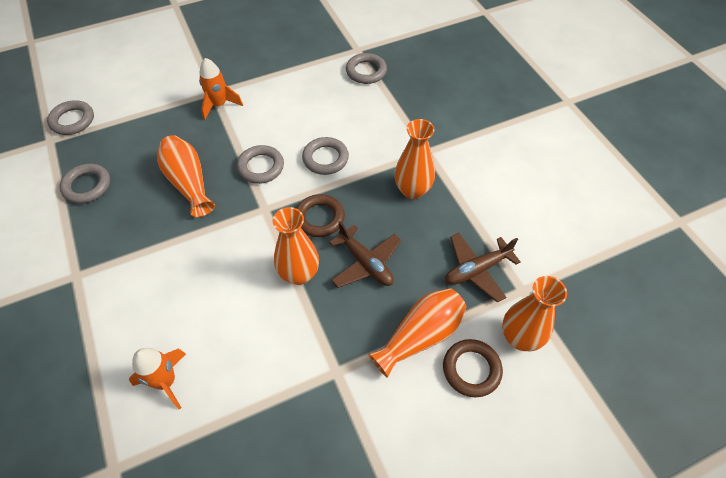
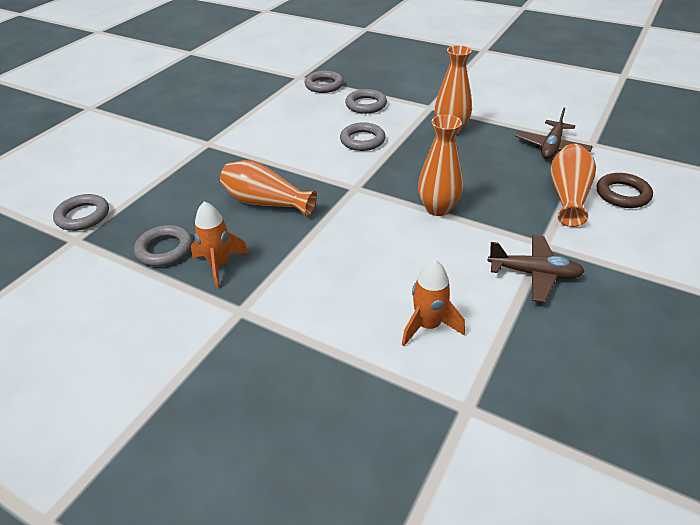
camera: 35 degrees left, 15 degrees down
orange rocket [199,58,243,120] -> orange rocket moved to [191,201,249,288]
grey ring [237,145,284,184] -> grey ring moved to [345,89,387,114]
brown ring [296,194,345,237] -> none
brown plane [329,221,401,288] -> brown plane moved to [487,235,585,303]
orange vase [502,276,567,351] -> none

